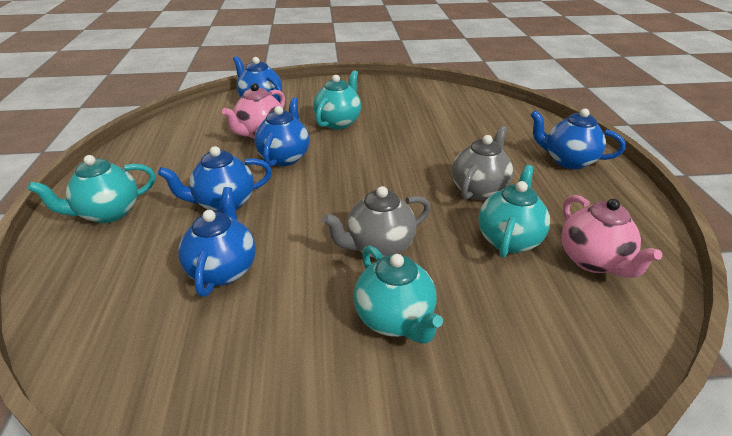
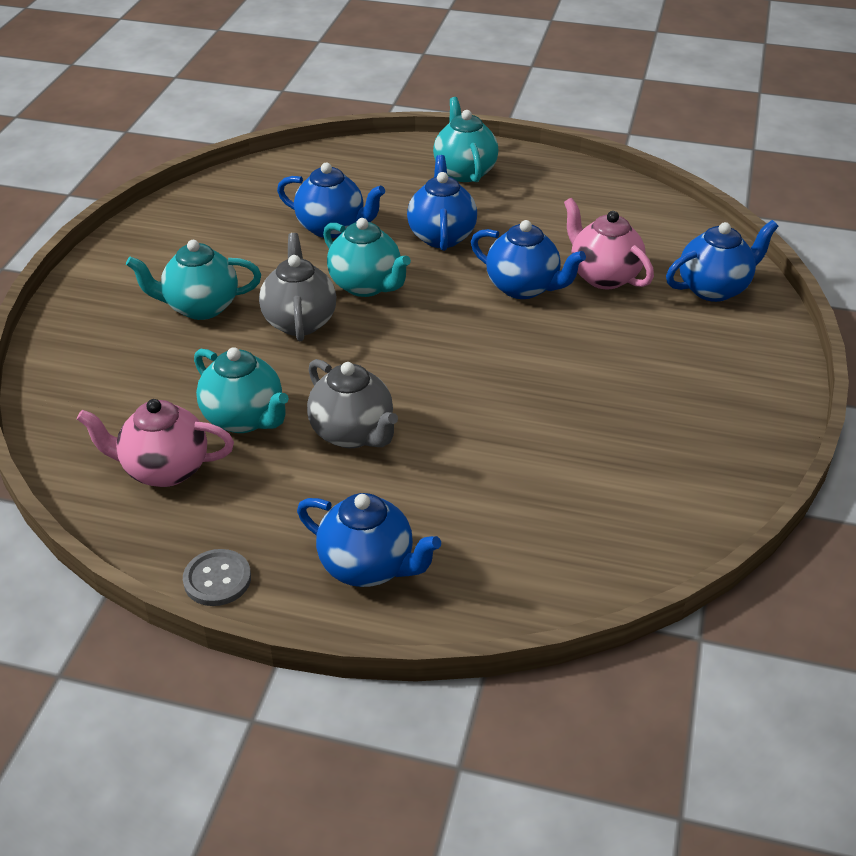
camera: 110 degrees right, 5 degrees up
turquoise teapot [313,70,361,129] -> turquoise teapot moved to [323,218,411,297]
blue teapot [530,109,626,169] -> blue teapot turned 75 degrees clockwise [297,493,441,587]
none -> grey button [183,549,251,606]

